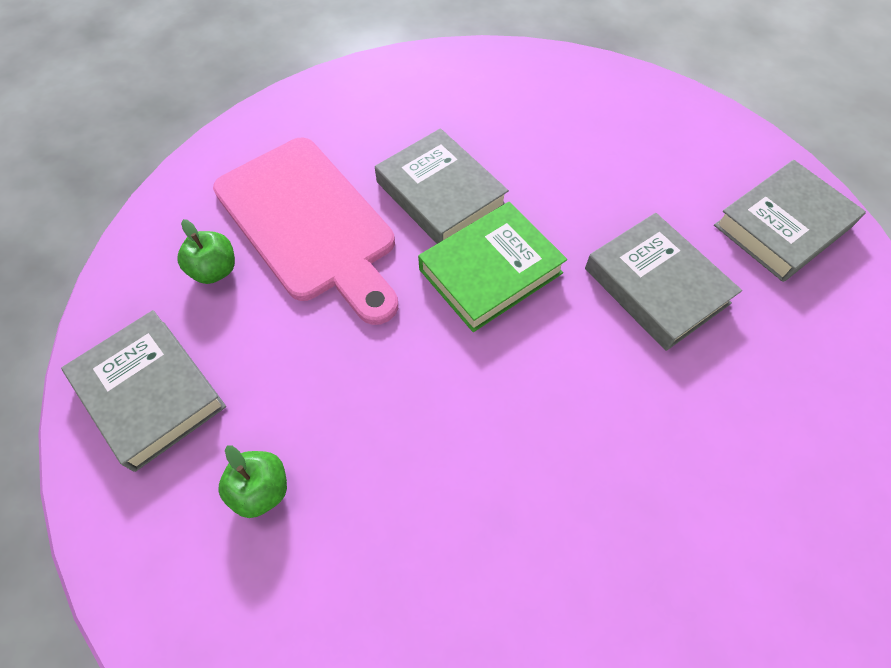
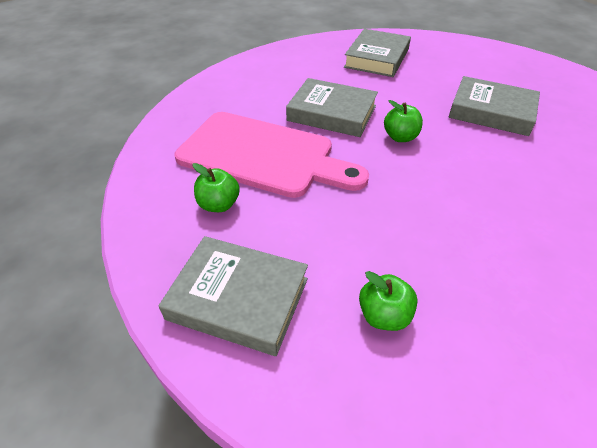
camera: 30 degrees left, 15 degrees down
green book [418,202,567,332] -> green apple [384,100,423,142]
grey book [714,160,866,282] -> grey book moved to [344,29,411,77]

